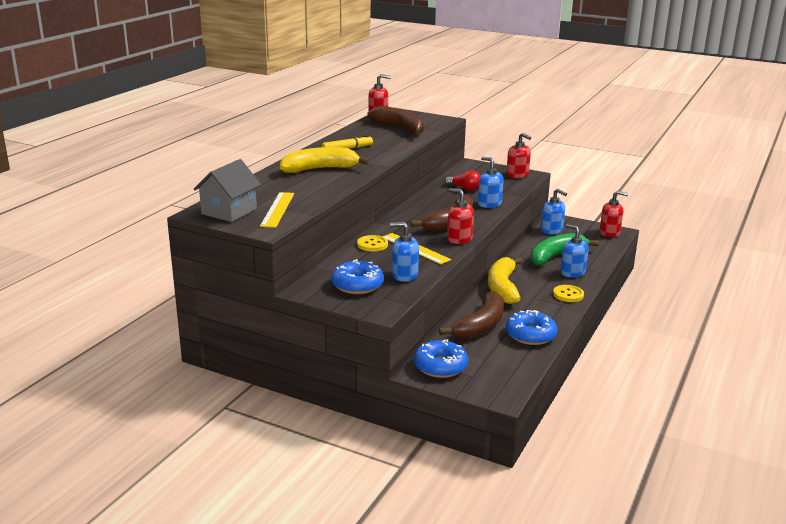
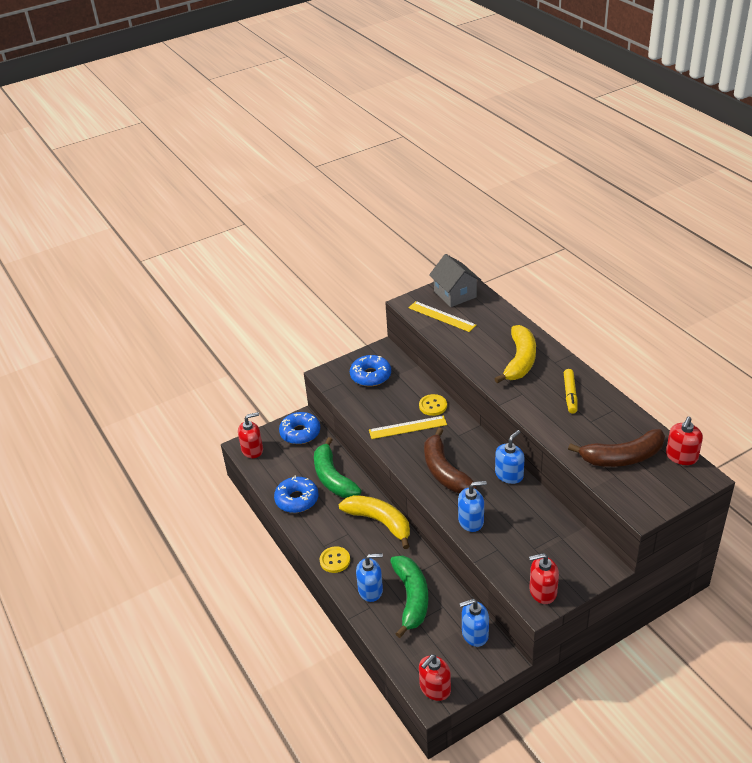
camera: 125 degrees right, 15 degrees up
blue soap dispenser [390,222,419,282] -> blue soap dispenser moved to [495,430,525,484]
brown banana [439,291,504,339] -> green banana [314,437,361,498]
red light bulb [445,170,480,191] -> none
red soap dispenser [447,188,474,244] -> red soap dispenser moved to [238,412,263,458]

